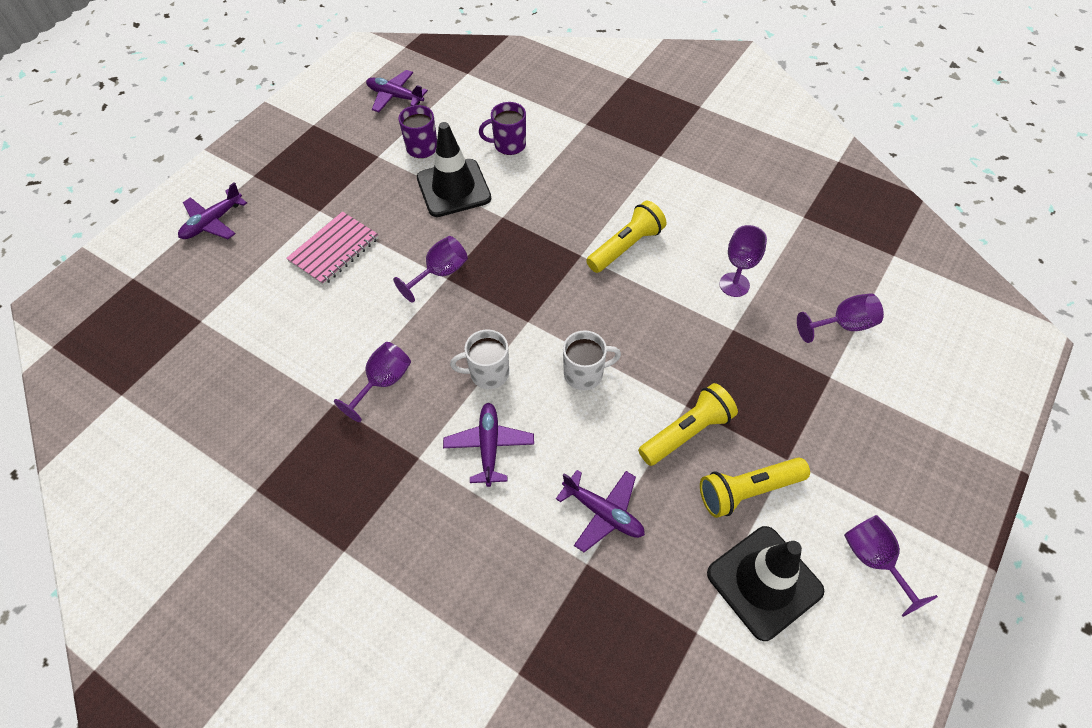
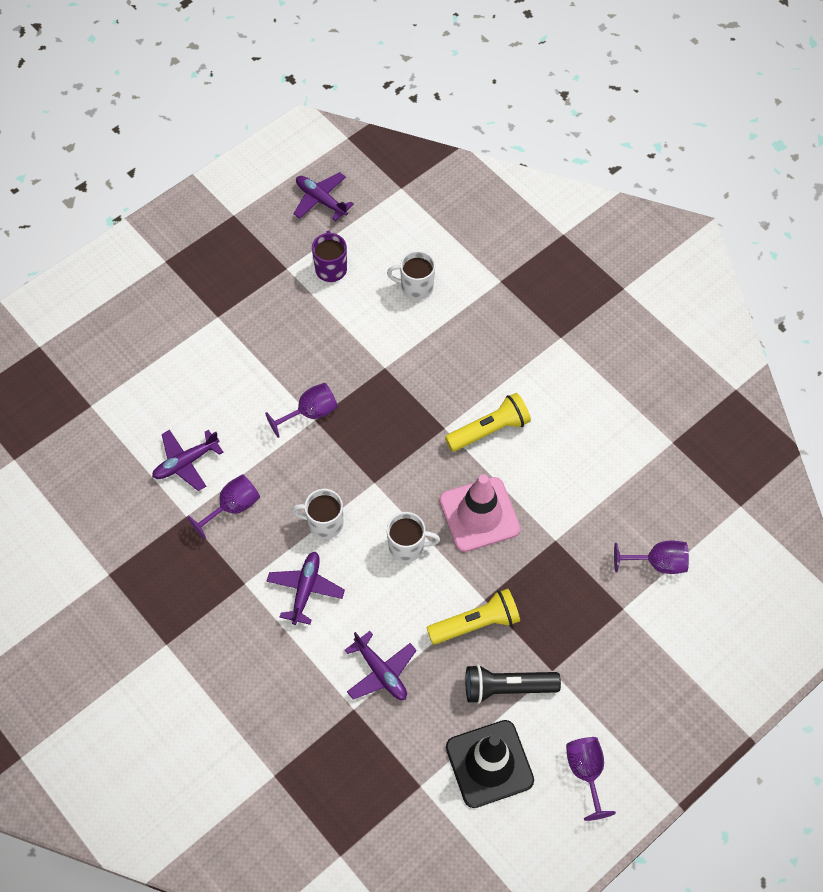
camera: 15 degrees right, 5 degrees up
purple plane [178,182,247,239] -> purple plane moved to [152,430,223,491]
pink notebook [286,212,379,286] -> none
black traffic cone [417,122,491,217] -> none
purple mug [479,102,526,155] -> white mug [387,251,435,300]
yellow flashlight [700,457,810,518] -> black flashlight [465,664,561,704]
purple goblet [719,225,767,297] -> none
none -> pink traffic cone [440,474,520,552]

